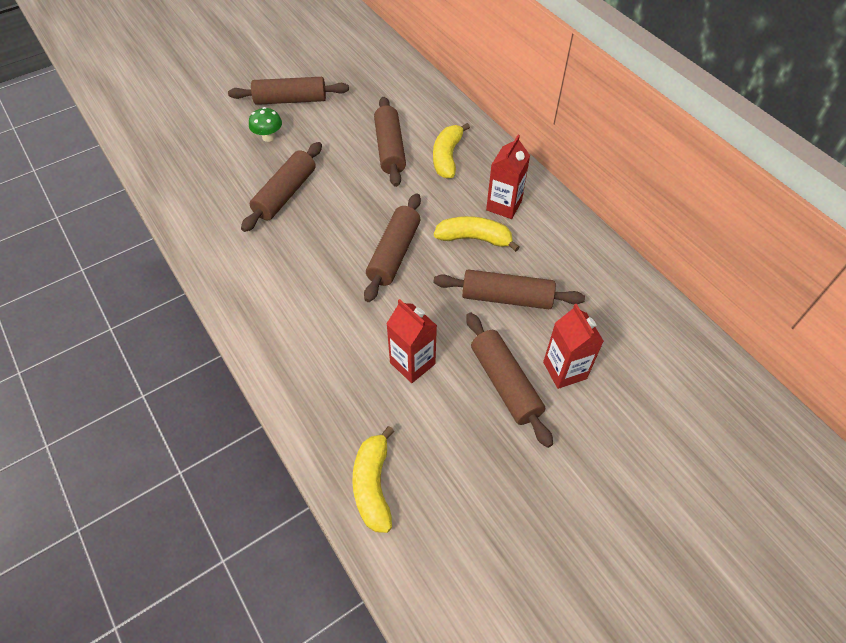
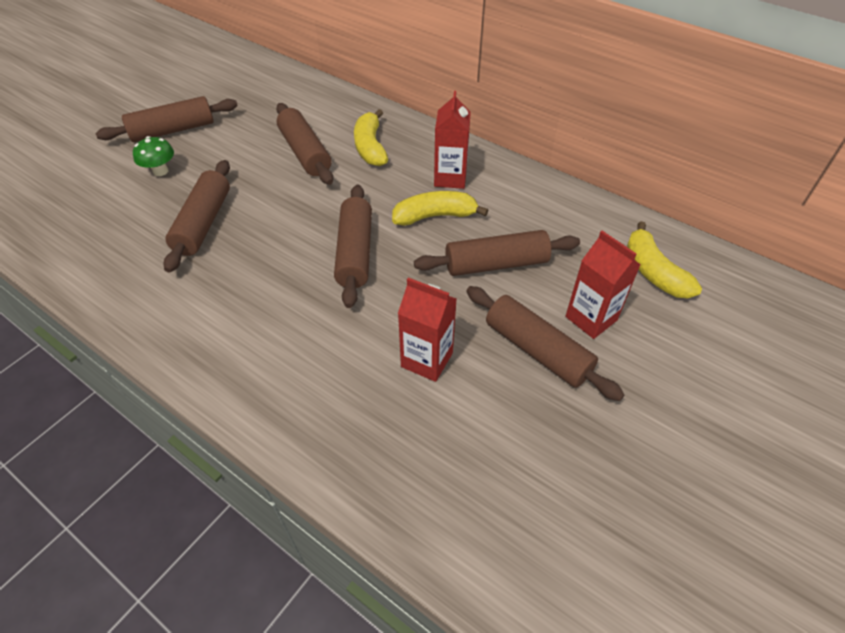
camera: 20 degrees left, 5 degrees down
yellow banana [352,426,394,533] -> yellow banana moved to [627,221,702,298]

